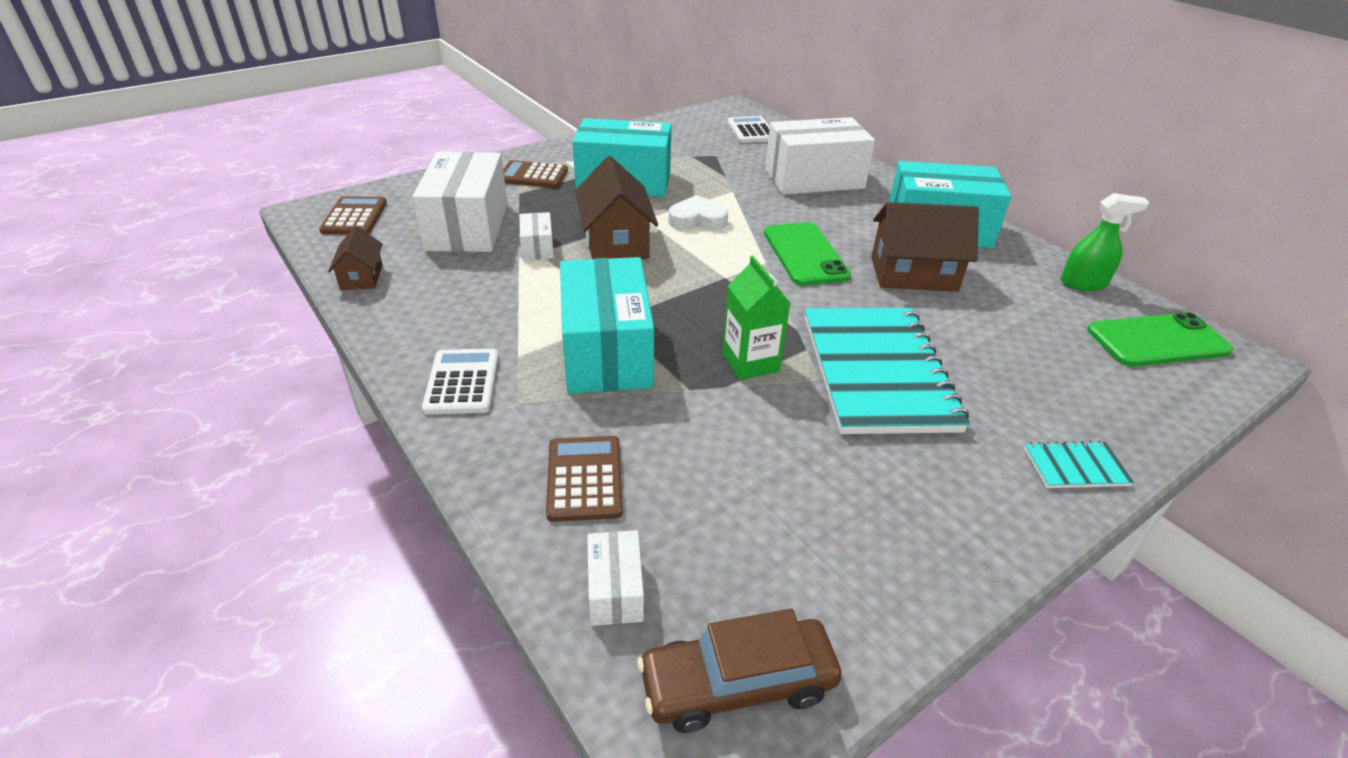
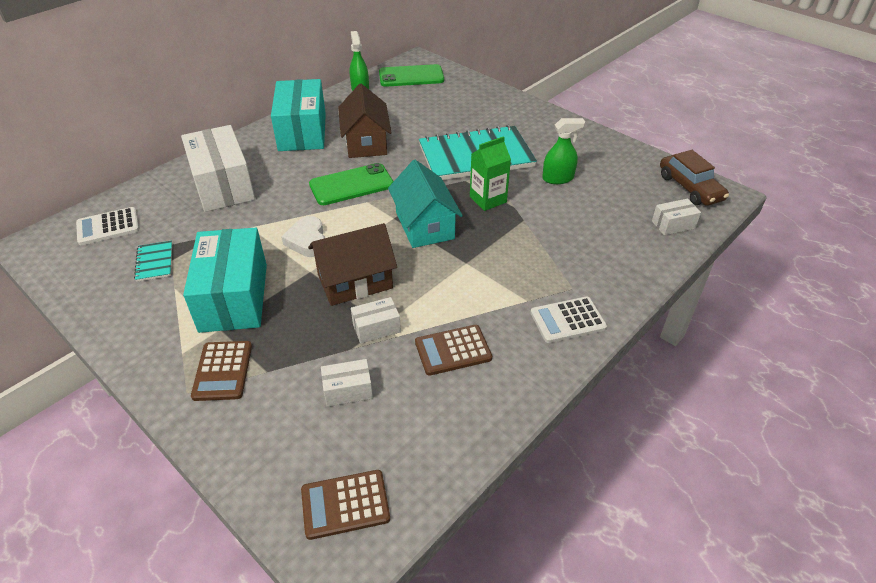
camera: 100 degrees left, 5 degrees up
brown house [328,226,383,290] -> none
white box [412,152,508,252] -> white box [321,359,373,407], size x0.45
brown calculator [546,436,623,522] -> brown calculator moved to [415,325,492,376]
turquoise box [560,257,654,394] -> none
turquoise notebook [1024,441,1134,488] -> turquoise notebook moved to [134,241,172,282]
green phone [1087,312,1233,367] -> green phone turned 75 degrees counterclockwise [379,64,444,87]
none -> turquoise house [388,160,463,248]
none -> green spray bottle [542,118,585,184]

